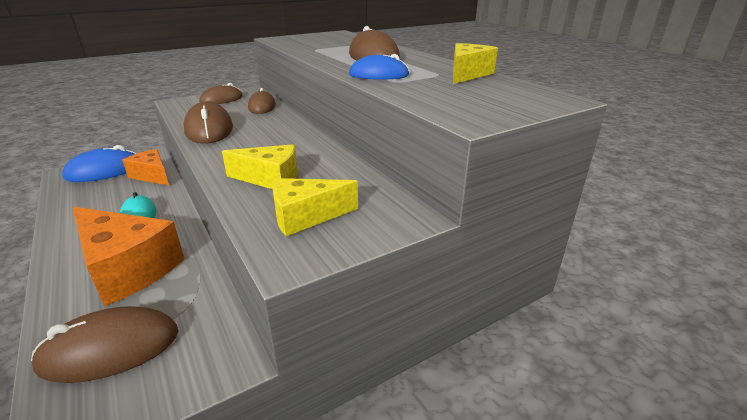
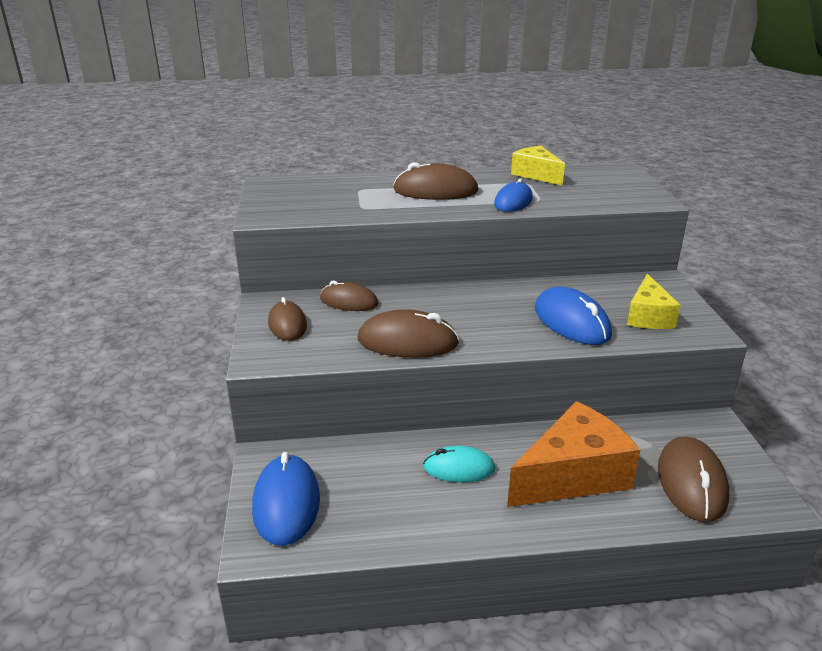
camera: 65 degrees left, 0 degrees up
orange cheese [122,149,169,186] -> none
yellow cheese [222,144,297,189] -> blue mouse [535,287,612,345]

